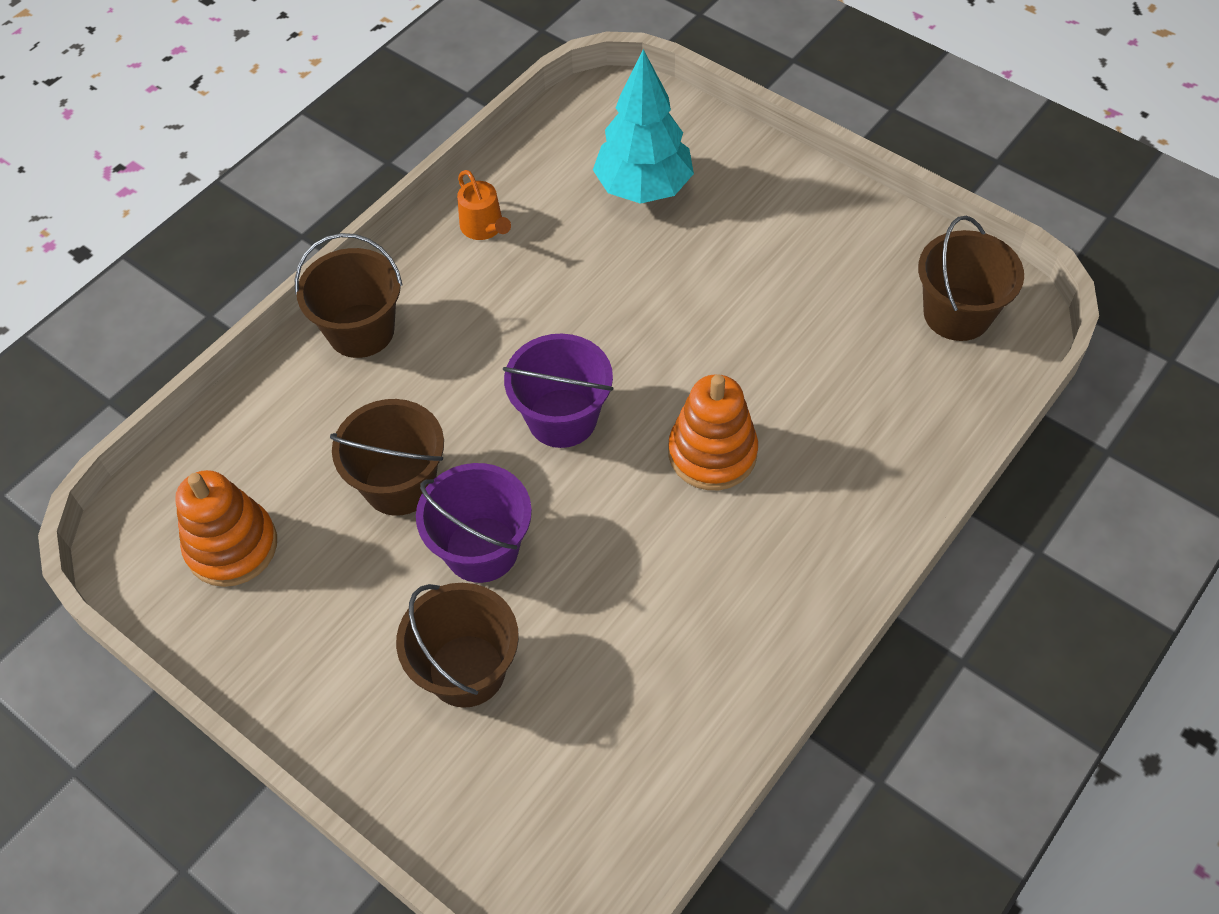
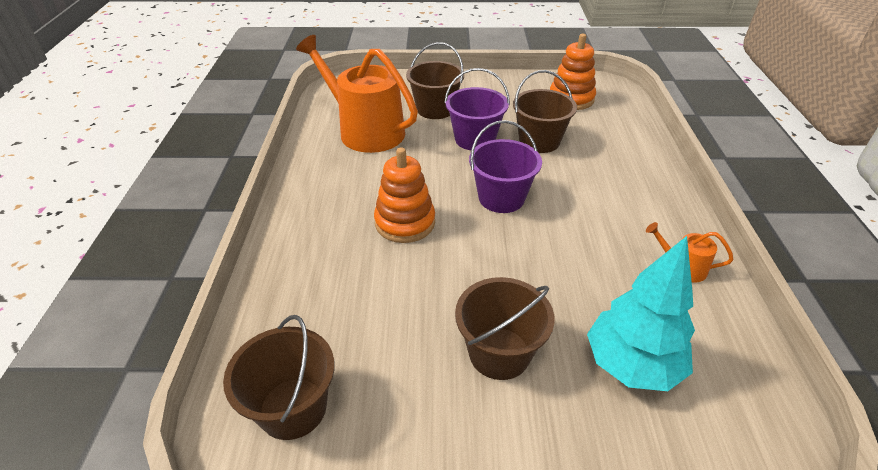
camera: 140 degrees right, 15 degrees down
brown bucket [295,233,403,358] -> brown bucket moved to [455,277,555,380]
none -> orange watering can [296,35,418,153]

